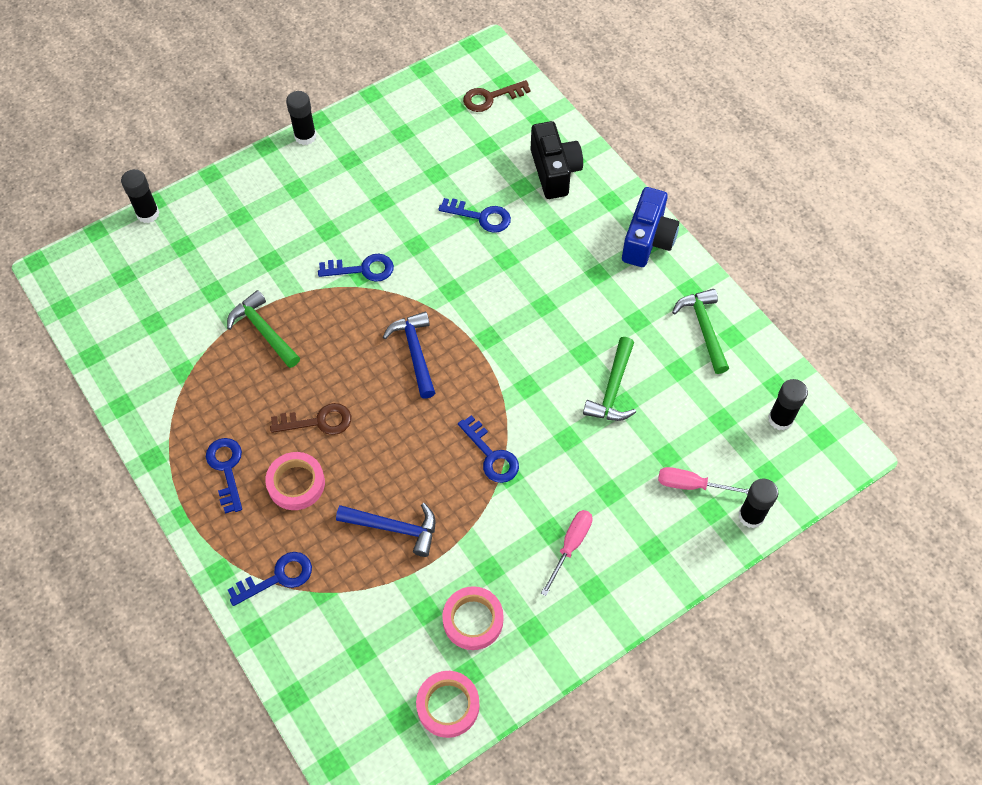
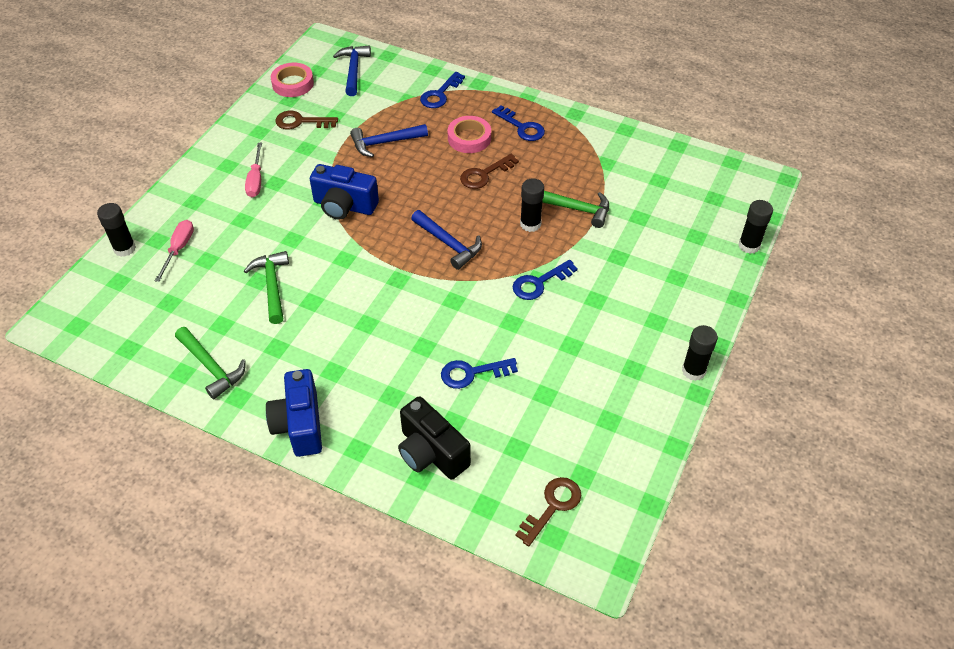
camera: 150 degrees right, 10 degrees down
pink tape [442,586,504,650] -> brown key [275,111,338,129]
blue key [458,415,519,483] -> blue camera [310,164,379,220]
pink screwdriver [658,467,749,494] -> pink screwdriver turned 60 degrees counterclockwise [155,220,194,282]
black glue stick [768,379,808,431] -> black glue stick moved to [520,178,544,232]
none -> blue hammer [333,46,371,96]

